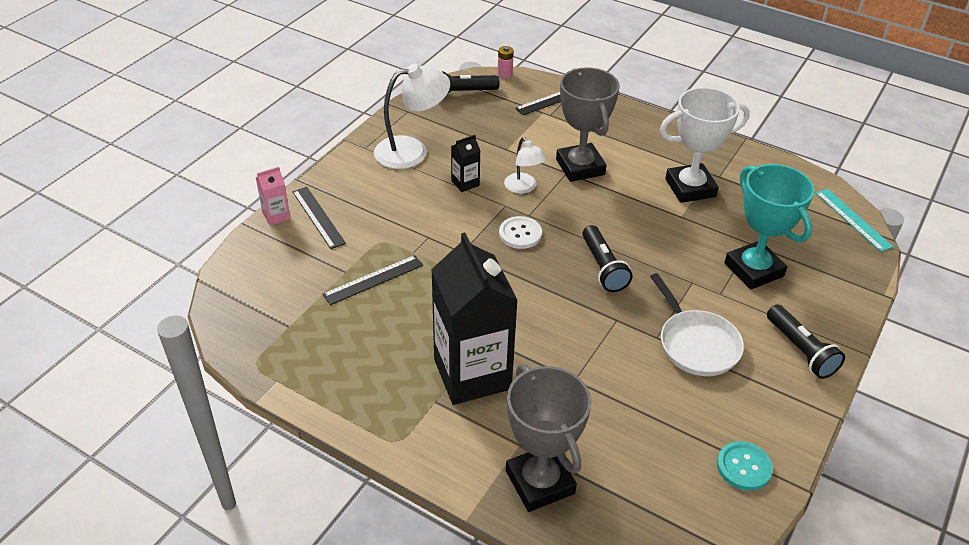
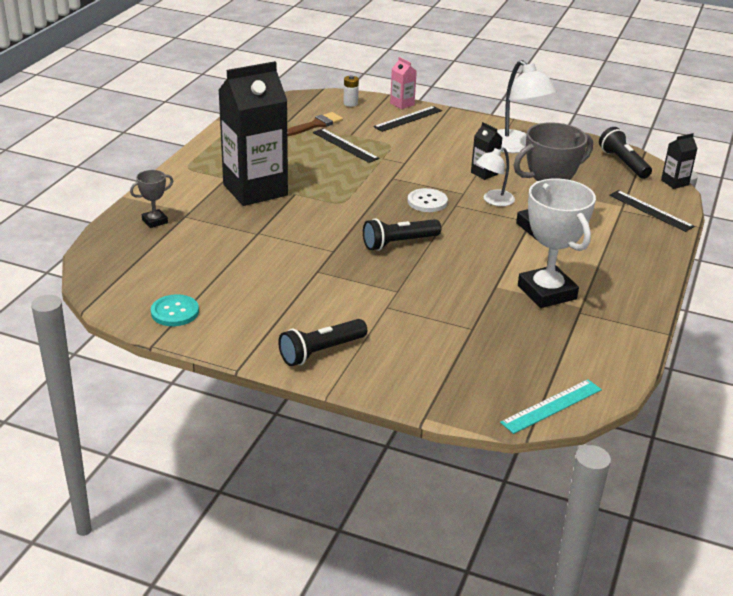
camera: 80 degrees right, 10 degrees down
pink battery [497,46,514,78] -> black carton [661,133,698,189]
grey trophy [506,364,591,512] -> grey trophy [130,170,173,228], size x0.49
white pan [650,273,744,376] -> none
turquoise trophy [724,164,815,290] -> none
none -> brown brush [287,112,343,136]
none -> white battery [343,75,359,107]

